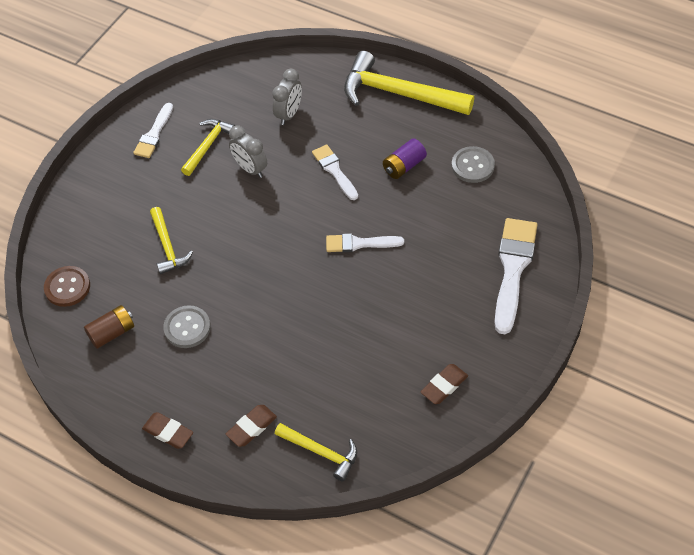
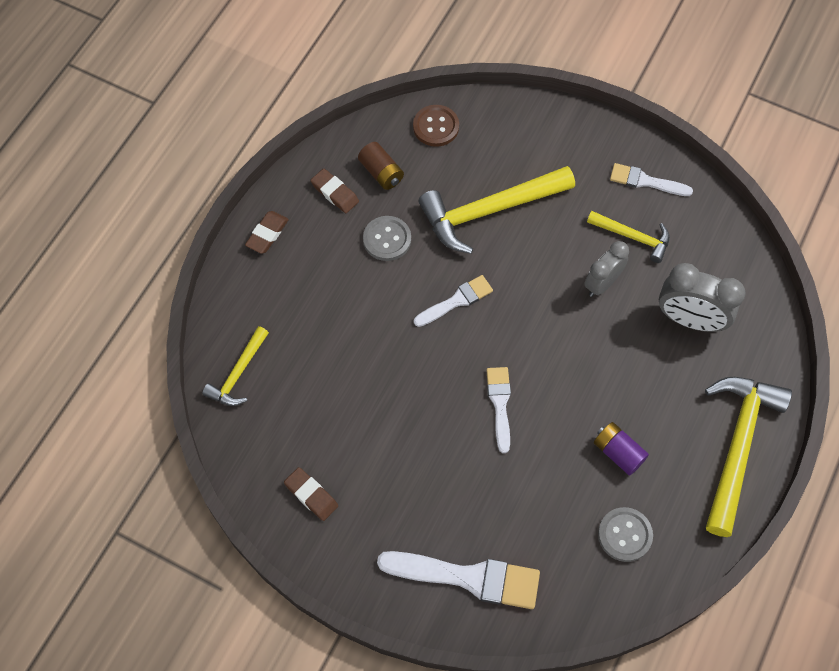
camera: 85 degrees right, 10 degrees up
yellow hammer [150,207,193,274] -> yellow hammer [418,166,575,254], size x1.84
brown eraser [226,405,277,447] -> brown eraser moved to [311,168,359,213]
grey clock [272,69,302,125] -> grey clock [659,263,746,332], size x1.50
white brush [312,144,358,200] -> white brush moved to [414,275,493,327]

